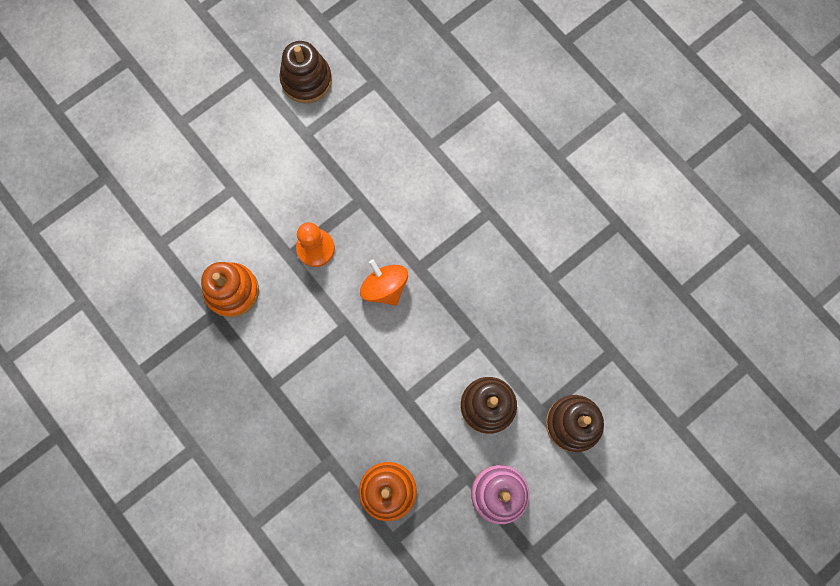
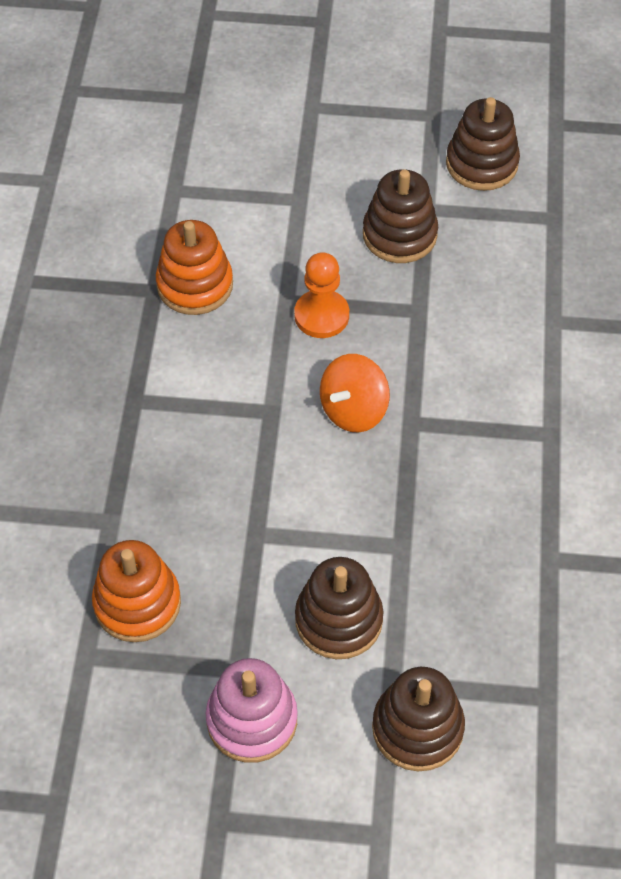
camera: 45 degrees right, 20 degrees down
orange spinning top [360,259,408,306] -> orange spinning top turned 150 degrees counterclockwise [320,354,390,432]
none -> brown stacking toy [363,169,438,263]

